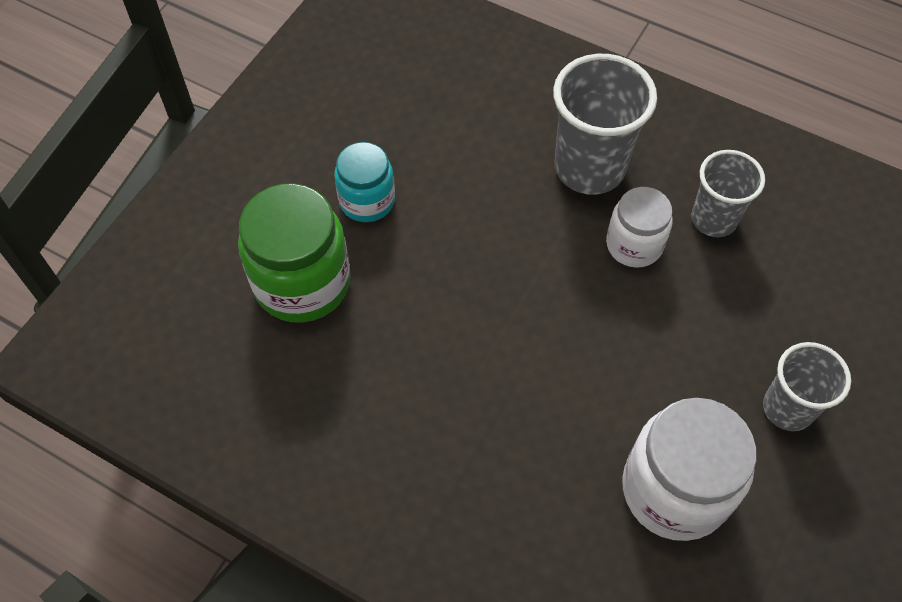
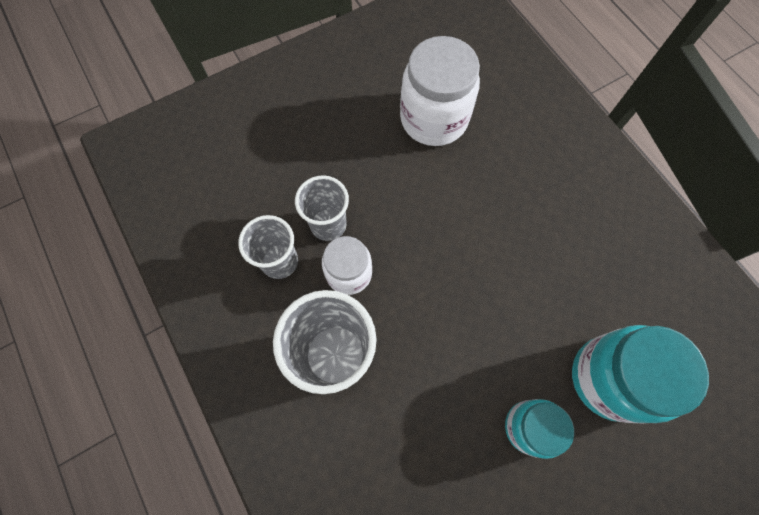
camera: 150 degrees left, 10 degrees up
green jar [238,183,351,323] -> turquoise jar [572,325,709,424]
grey cup [763,342,851,431] -> grey cup moved to [295,175,349,241]

